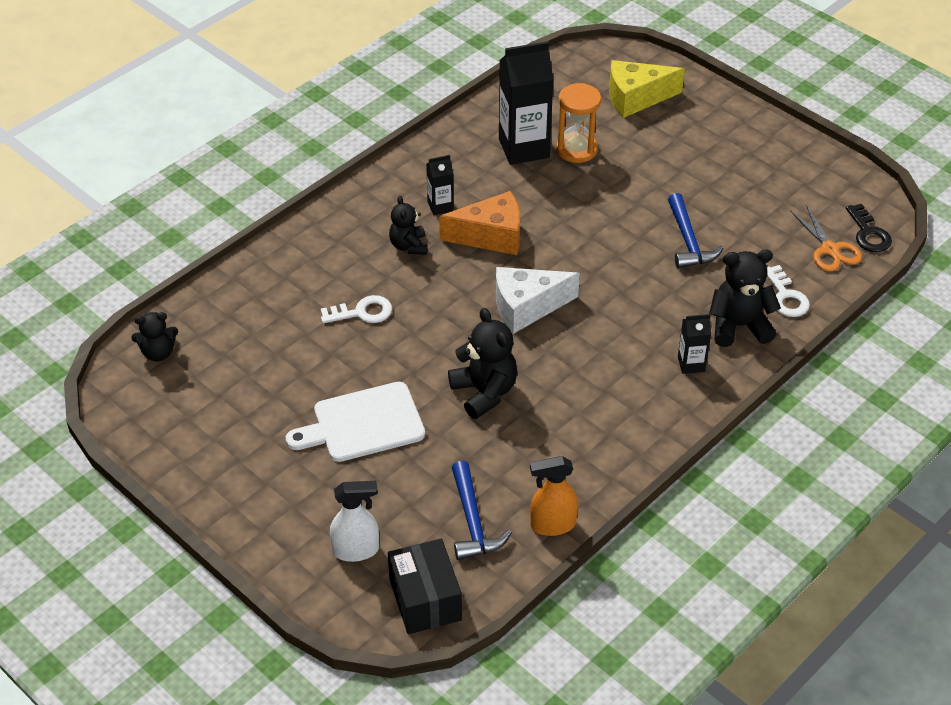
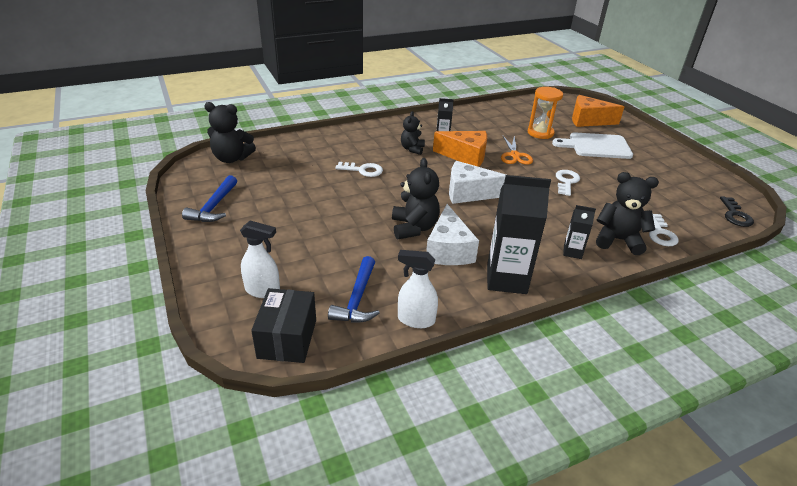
camera: 20 degrees right, 10 degrees down
black teddy bear [132,312,178,362] -> black teddy bear [204,102,256,163], size x1.57
white cutting board [286,382,425,462] -> white cutting board moved to [552,132,633,159]
black carton [499,41,554,165] -> black carton moved to [487,175,551,294]
orange spray bottle [530,456,578,536] -> white spray bottle [398,250,438,328]
yellow cheese [609,60,685,118] -> orange cheese [572,95,624,127]
blue hammer [668,193,723,269] -> blue hammer moved to [182,175,237,222]
orange scissors [790,205,862,272] -> orange scissors moved to [501,136,533,165]
none -> white cheese [426,204,479,265]
none -> white key [556,170,580,196]

